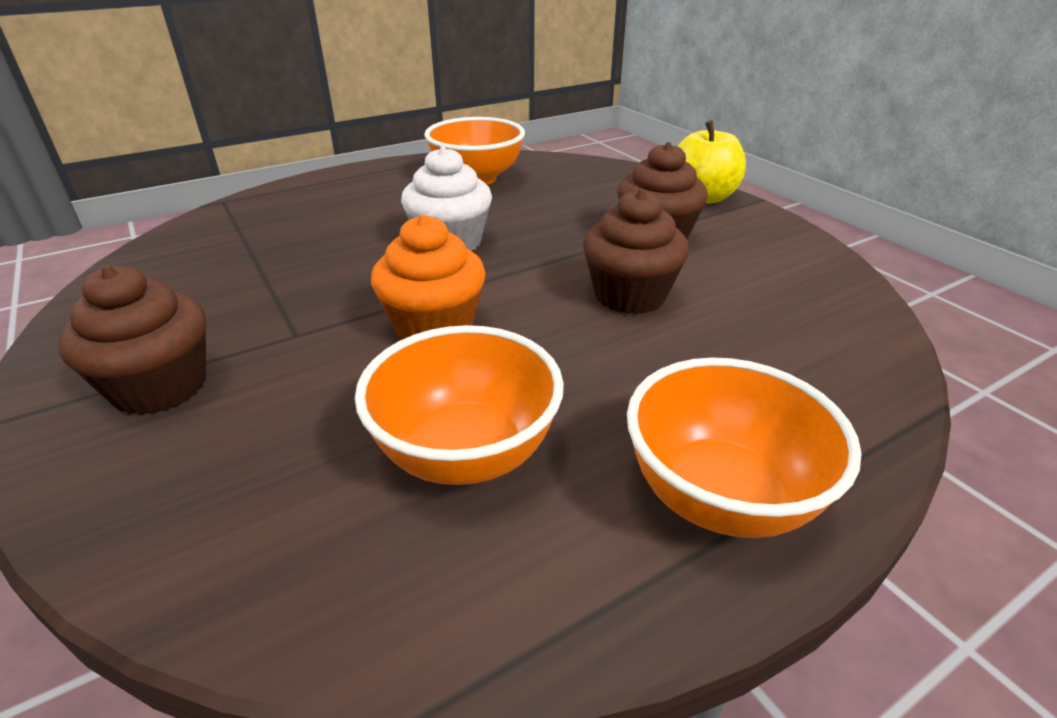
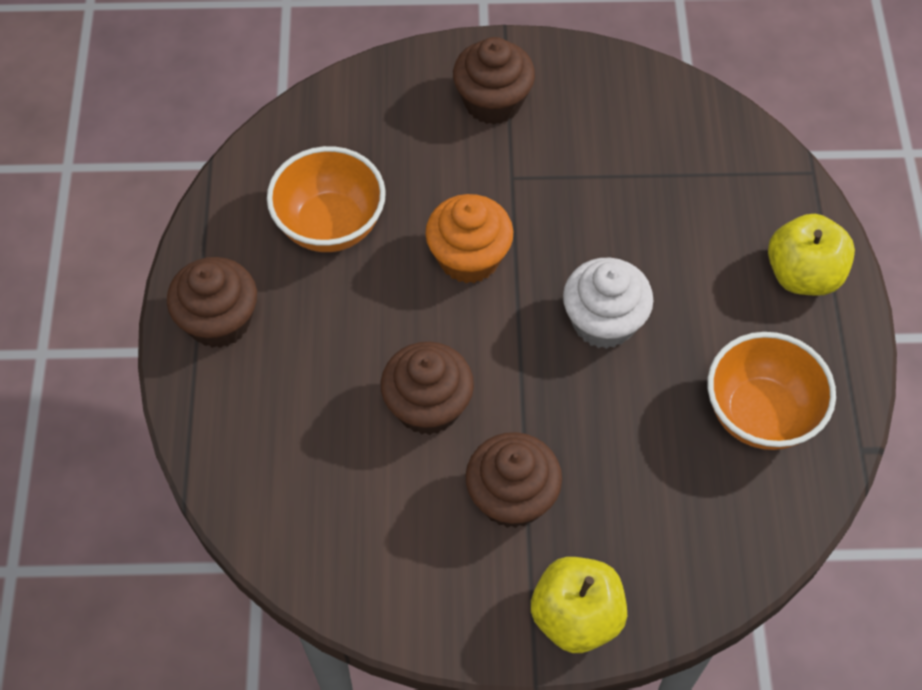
camera: 120 degrees right, 25 degrees up
orange bowl [627,357,861,538] -> brown cupcake [167,257,257,348]
none -> yellow apple [768,214,855,296]

